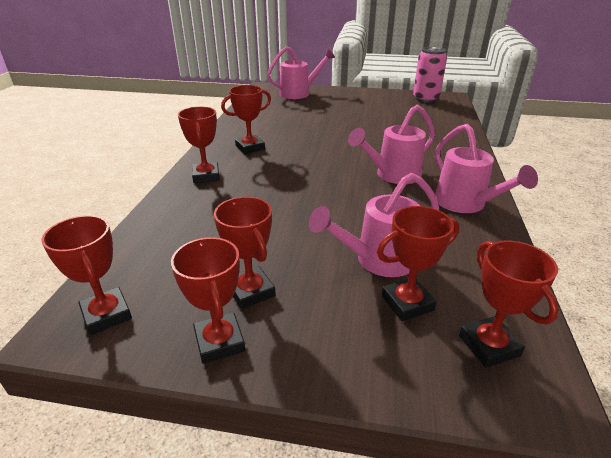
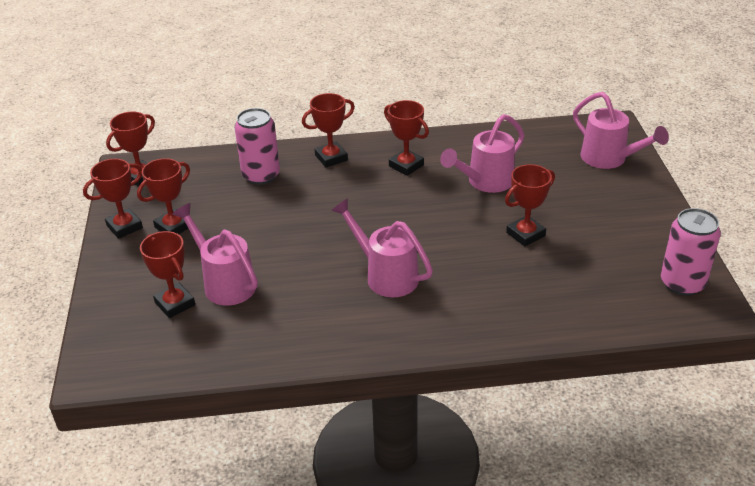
camera: 75 degrees right, 5 degrees up
pink watering can [435,124,538,213] -> pink watering can moved to [440,114,525,193]
red trophy [459,241,559,368] -> red trophy moved to [505,164,555,246]
none -> pink can [235,108,280,185]

